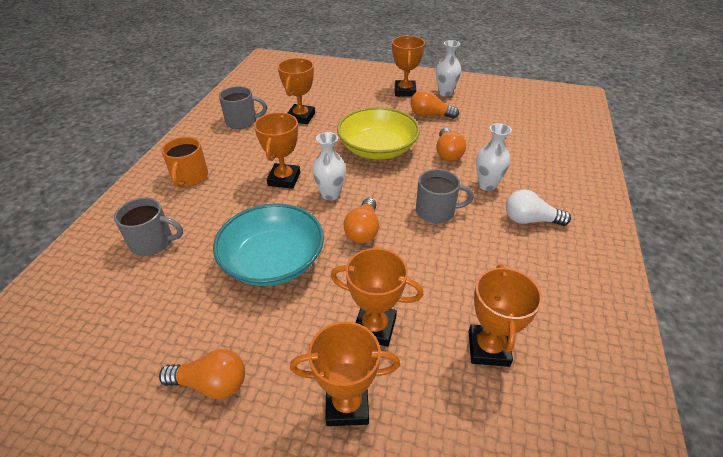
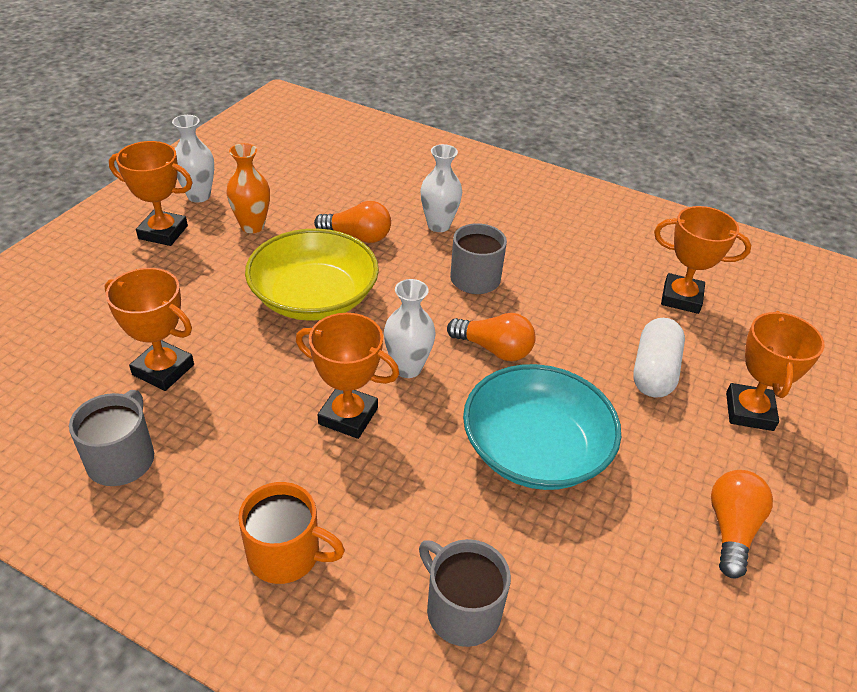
camera: 80 degrees left, 0 degrees up
grey mug [114,198,183,256] -> grey mug turned 60 degrees counterclockwise [419,539,511,647]
orange trophy [331,248,423,347] -> white capsule [633,318,685,398]
orange light bulb [410,89,459,119] -> orange vase [226,143,270,233]
white light bulb [506,190,571,226] -> none

